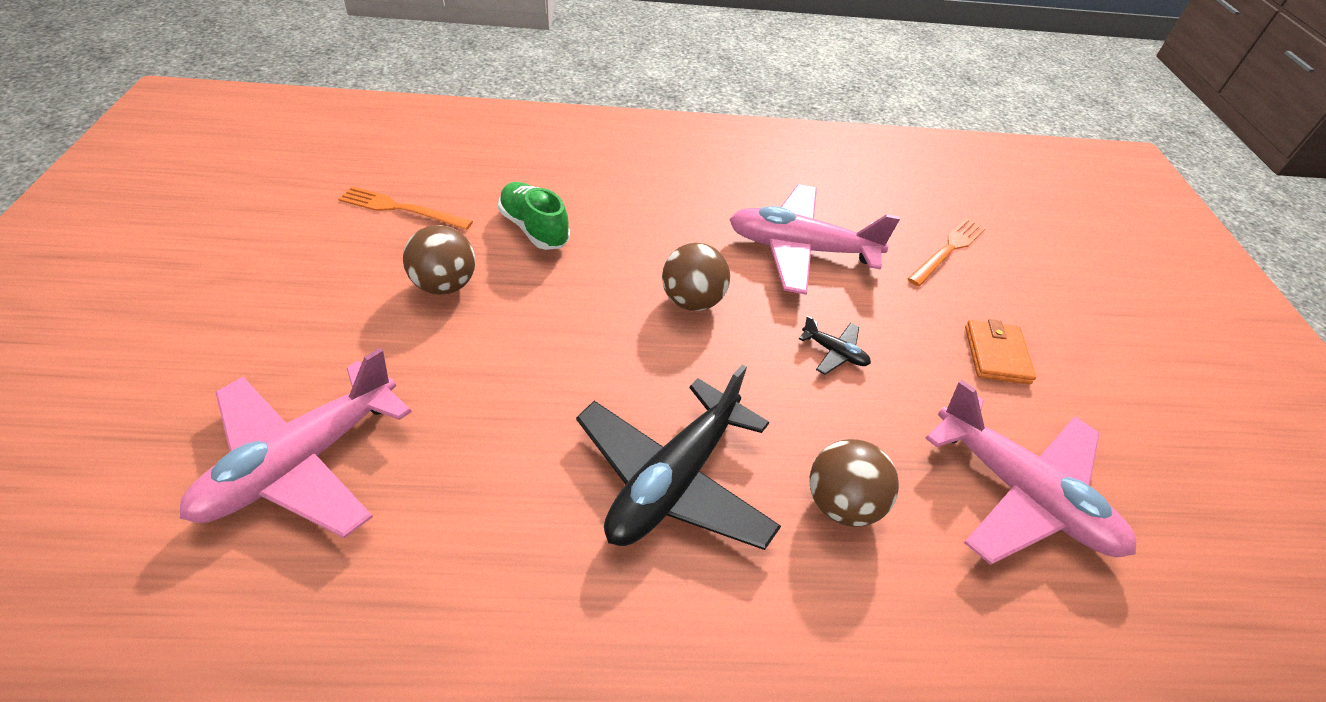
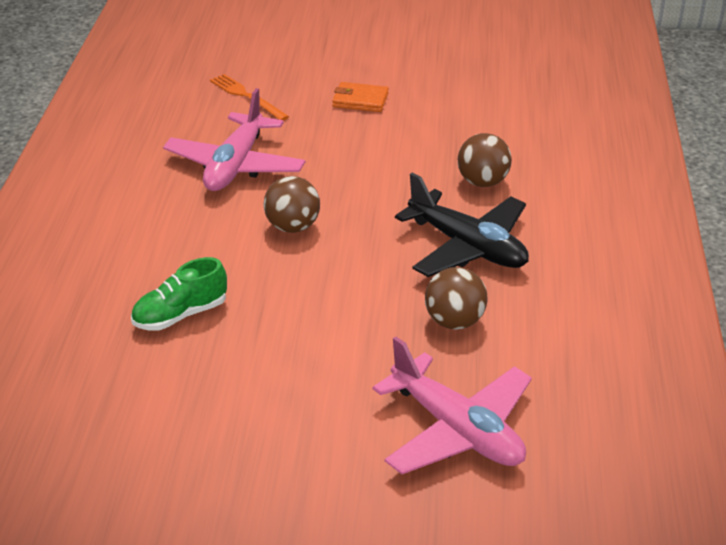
camera: 80 degrees left, 10 degrees down
orange fork [338,187,473,230] -> none
brown ball [403,225,475,295] -> brown ball moved to [425,267,487,330]
black plane [799,316,871,375] -> none
pink plane [925,380,1136,565] -> none

